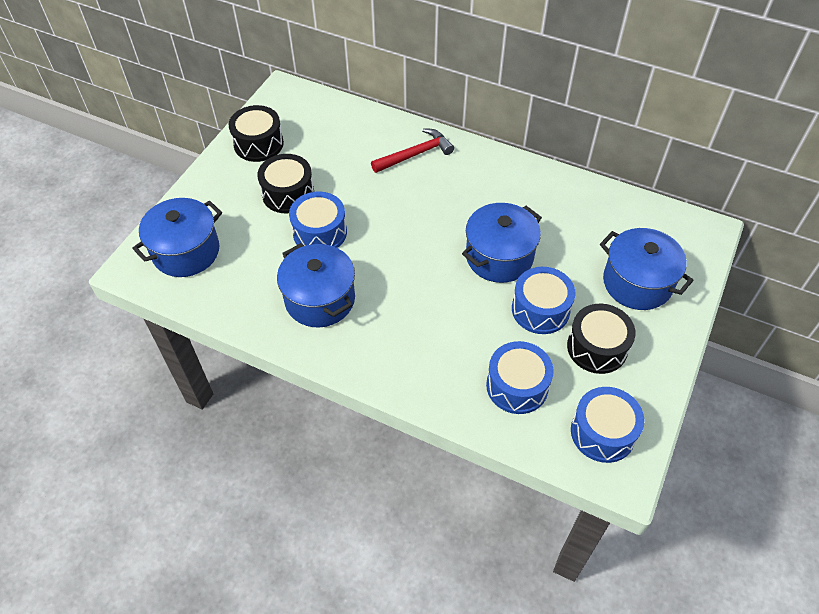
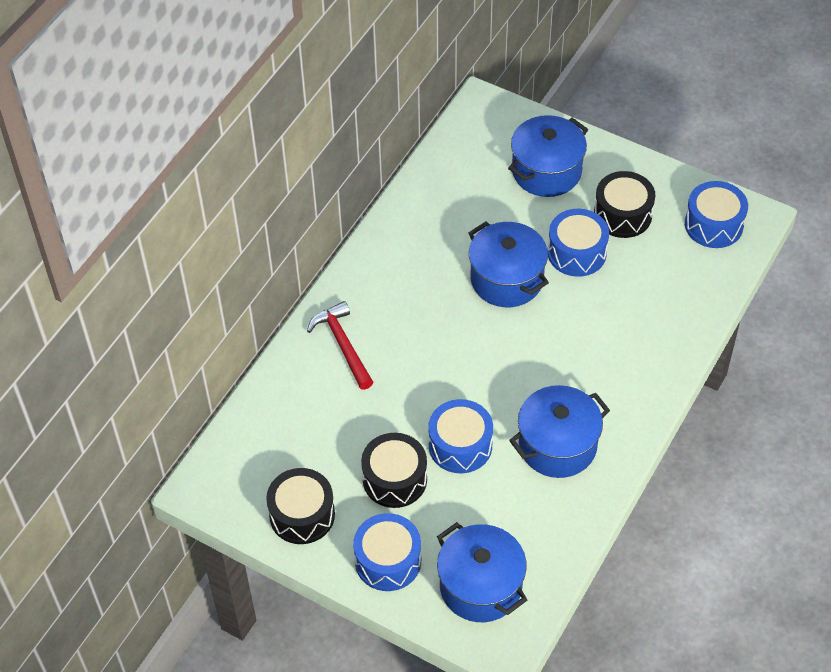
camera: 85 degrees left, 0 degrees up
blue drum [486,341,554,414] -> blue drum moved to [353,513,421,591]

